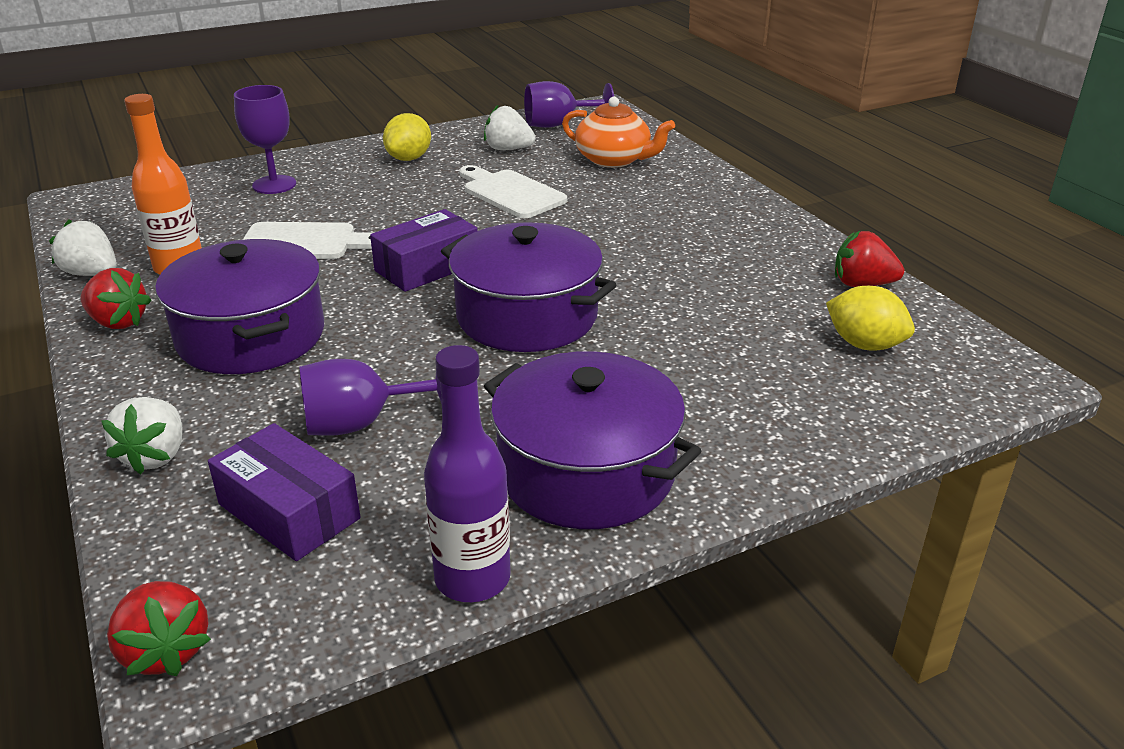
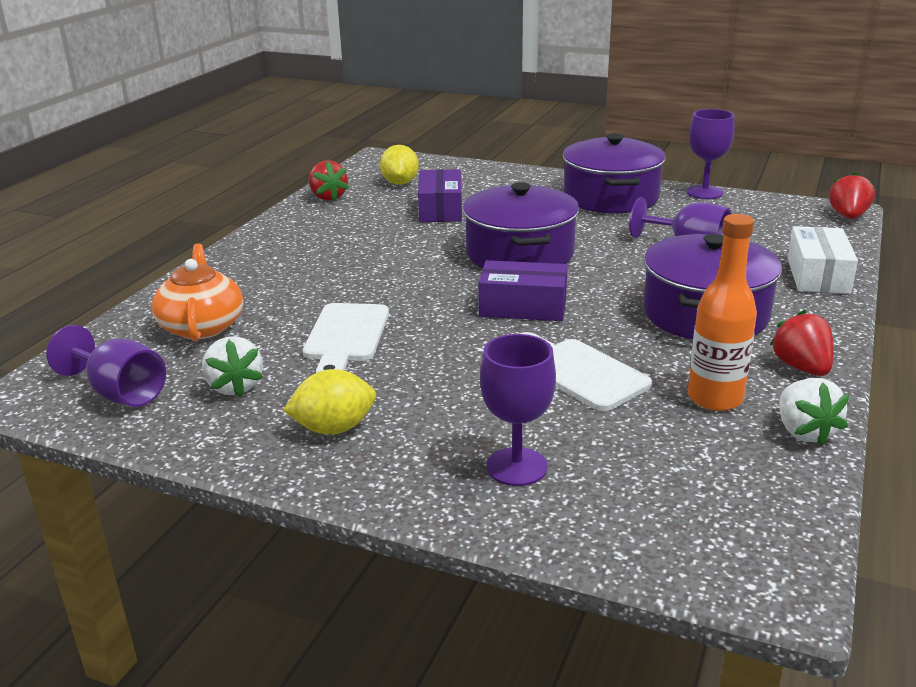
camera: 130 degrees left, 5 degrees down
white strawberry [101,397,182,475] -> white box [787,226,858,294]
purple box [208,423,360,561] -> purple box moved to [418,169,462,222]
purple bottle [424,345,511,602] -> purple goblet [686,109,734,199]

